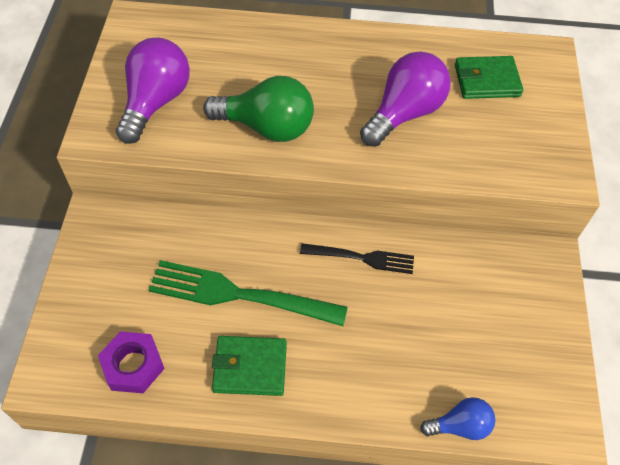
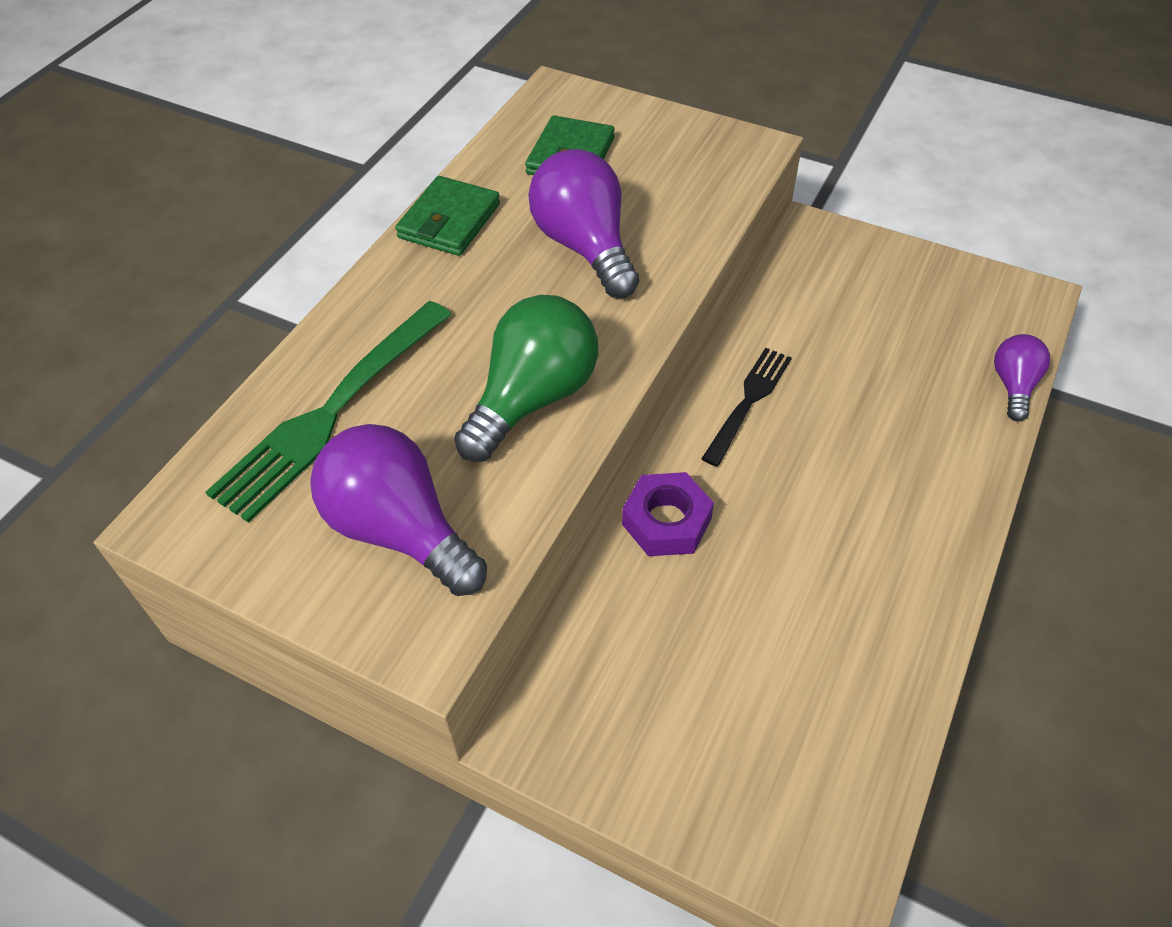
camera: 65 degrees left, 5 degrees down
purple nut [98,331,165,393] -> purple nut moved to [622,472,714,556]
green fork [149,260,348,326] -> green fork moved to [206,301,452,523]
green wallet [212,336,287,396] -> green wallet moved to [395,176,500,256]
blue light bulb [420,397,495,440] -> purple light bulb [994,334,1050,421]

